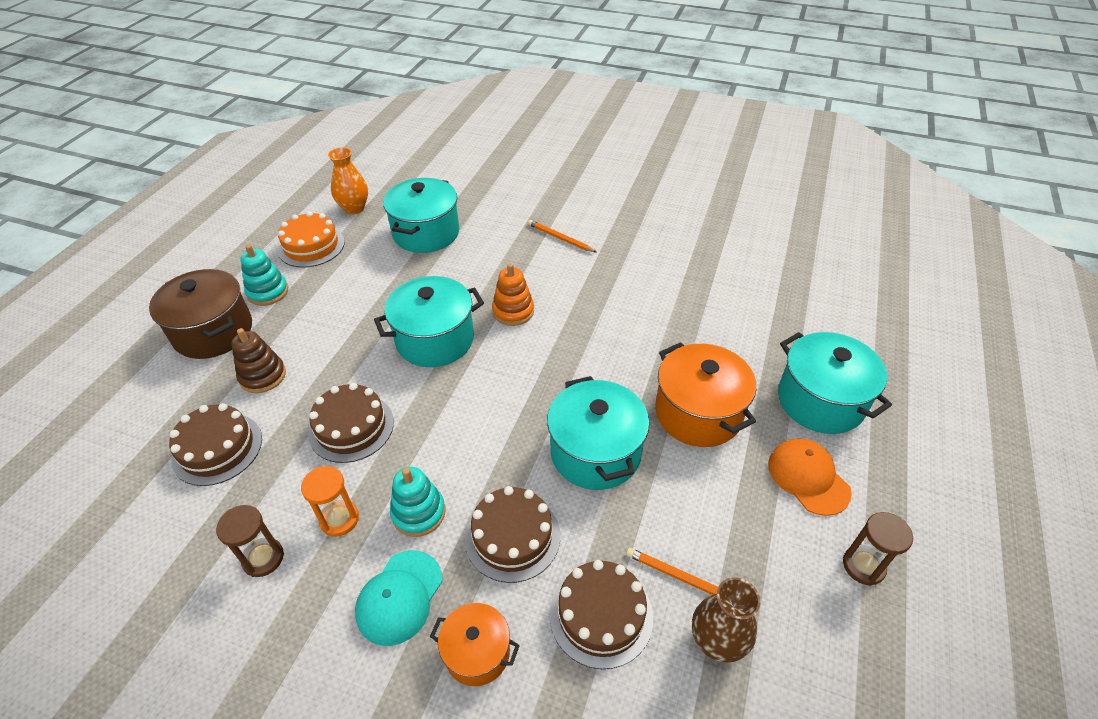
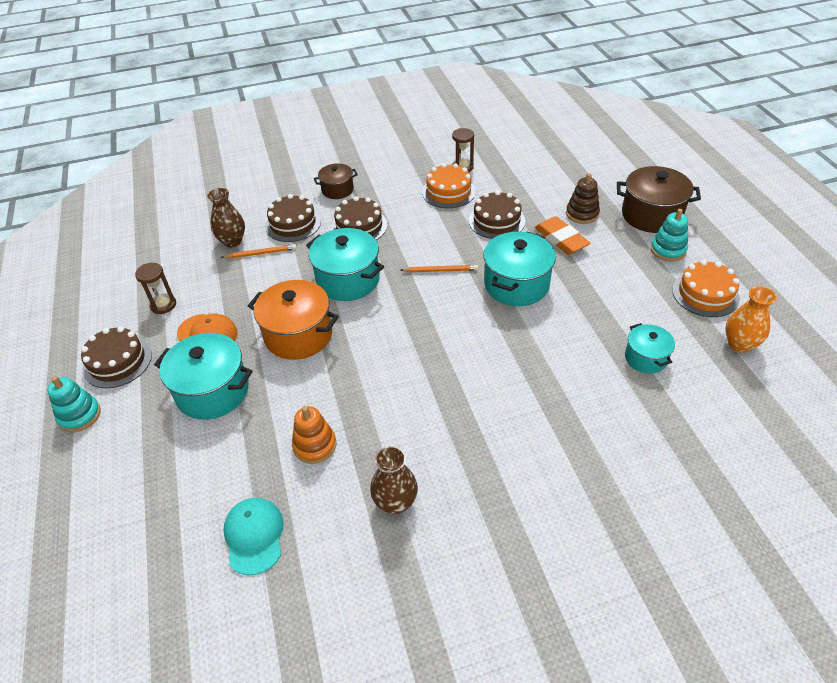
camera: 145 degrees right, 0 degrees up
brown cake [169,403,262,486] -> brown cake moved to [81,326,152,388]
orange hourglass [301,466,359,537] -> orange cake [422,163,476,208]
turquoise cap [355,550,443,646] -> turquoise cap moved to [223,498,284,575]
turquoise pot [383,178,459,253] -> turquoise pot [625,323,675,374], size x0.58
turquoise stacking toy [390,467,445,537] -> turquoise stacking toy moved to [47,376,101,432]
orange pot [430,603,520,686] -> brown pot [314,163,358,199]
orange stacking toy [492,263,534,326] -> orange stacking toy moved to [292,406,336,464]
orange pencil [528,220,597,253] -> orange pencil moved to [401,265,478,273]
none -> brown vase [370,446,418,515]
none -> orange eraser [535,216,590,254]

